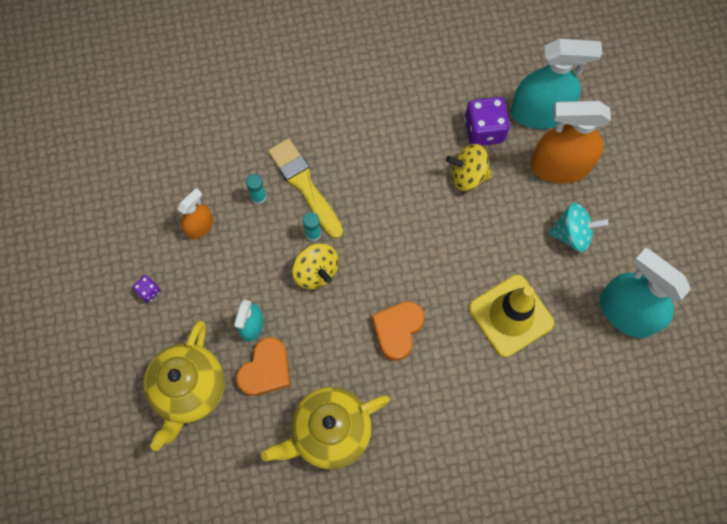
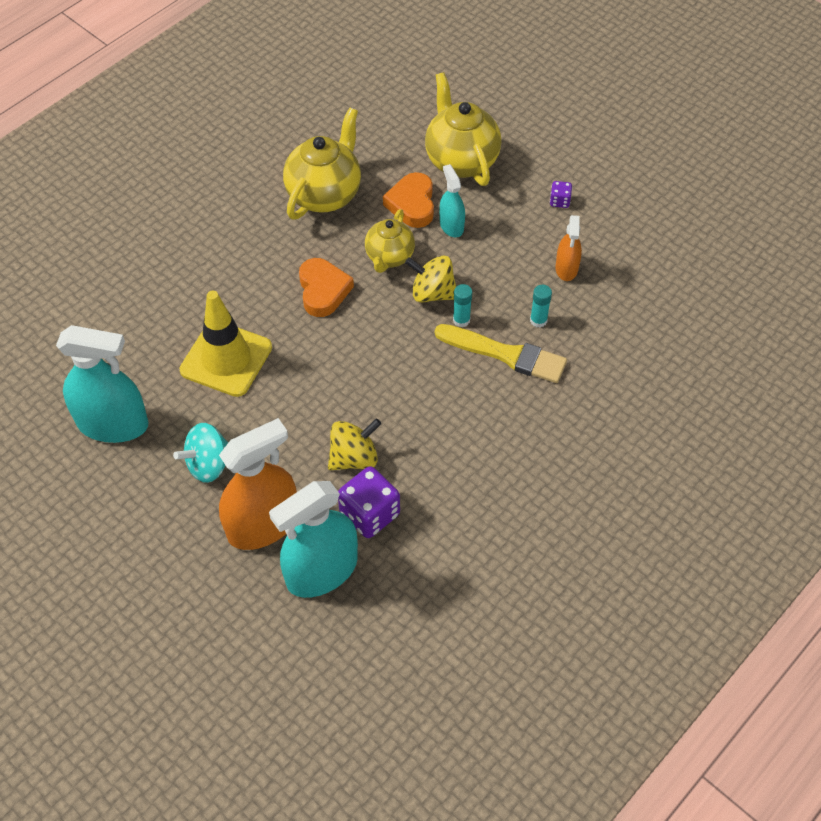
camera: 145 degrees right, 15 degrees down
none -> yellow teapot [365,209,415,273]

